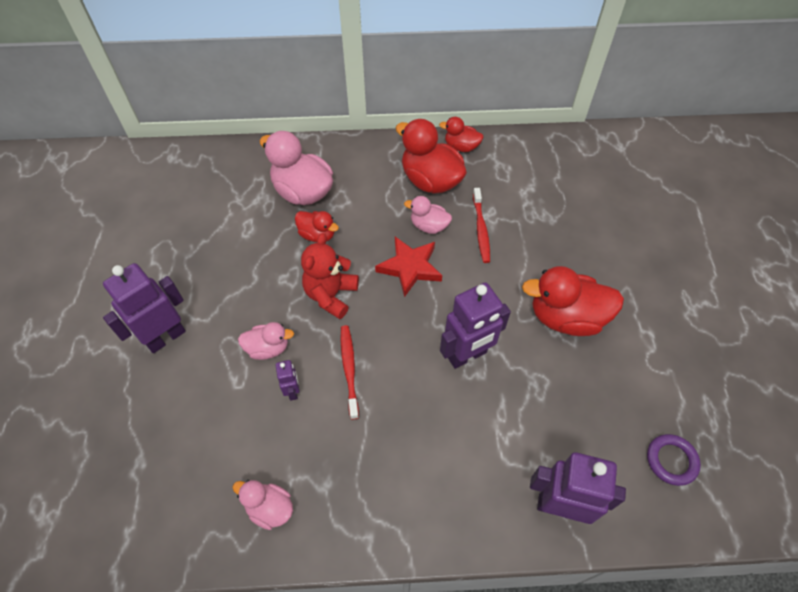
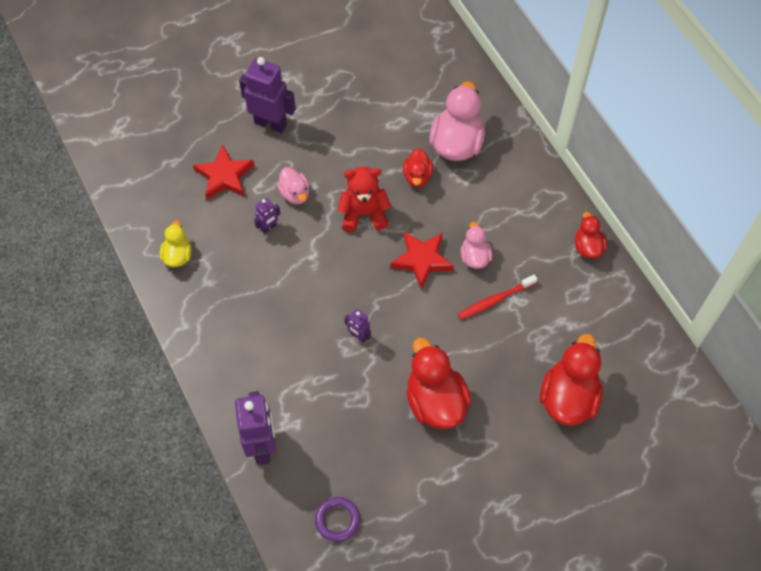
camera: 65 degrees right, 5 degrees up
pink duck [232,480,293,530] -> yellow duck [160,220,191,267]
red toothbrush [341,325,359,420] -> none
red duck [395,119,467,194] -> red duck moved to [540,334,603,426]
purple robot [440,283,511,369] -> purple robot [345,309,371,343], size x0.49
none -> red star [193,144,255,199]

